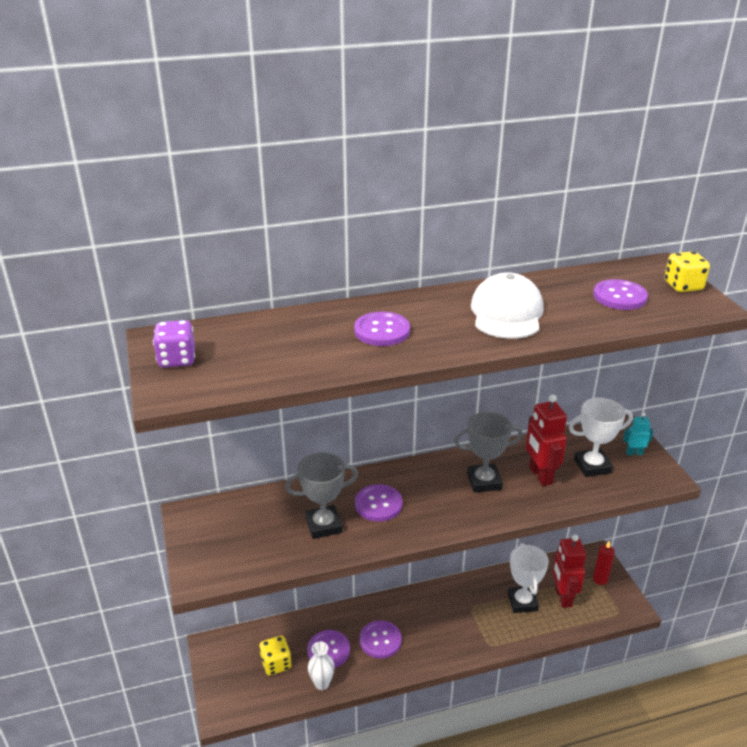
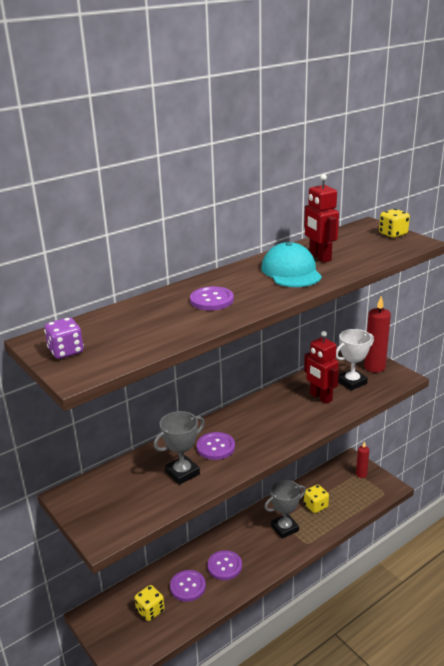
camera: 20 degrees left, 5 degrees down
white vase [308,642,335,690] -> none
grey trophy [454,412,523,493] -> grey trophy moved to [264,480,306,539]
white cap [471,272,544,339] -> turquoise cap [261,242,322,287]
white trophy [508,543,549,613] -> yellow dice [304,484,329,513]
red robot [552,535,586,608] -> red robot moved to [304,174,339,263]
purple button [593,279,648,310] -> none
turquoise robot [623,413,654,456] -> red candle [364,296,391,373]

